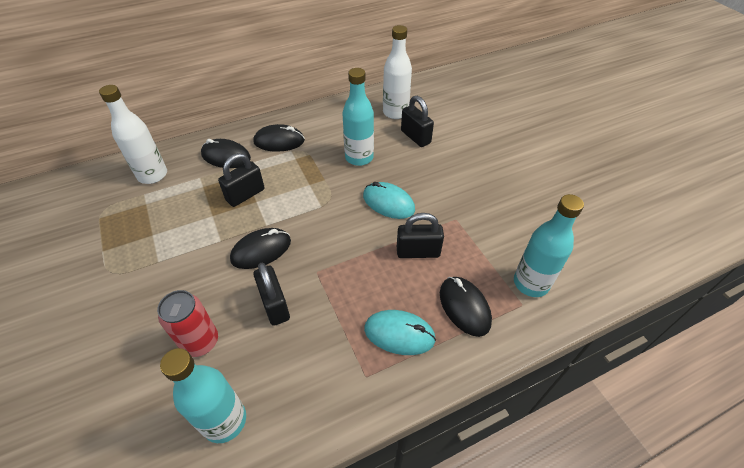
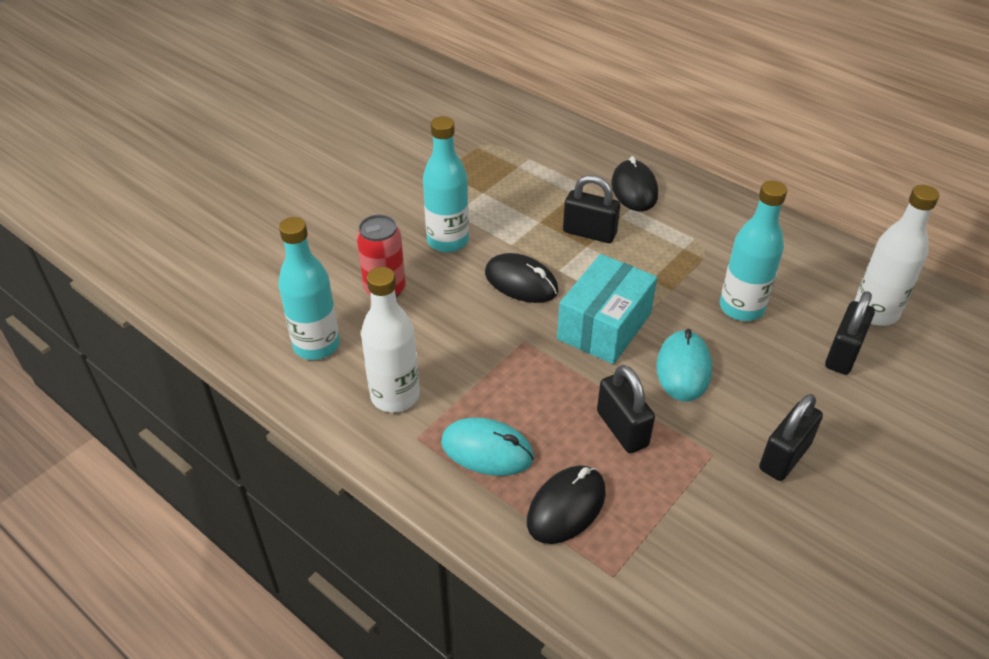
camera: 65 degrees right, 5 degrees down
white bottle [99,85,167,184] -> white bottle moved to [361,267,420,412]
black mouse [253,124,305,152] -> none
black padlock [253,263,290,326] -> black padlock moved to [759,394,823,481]
turquoise mouse [364,310,436,355] -> turquoise mouse turned 60 degrees counterclockwise [441,417,534,476]
turquoise bottle [514,194,584,297] -> turquoise bottle moved to [423,116,469,252]
none -> turquoise box [557,254,657,364]

